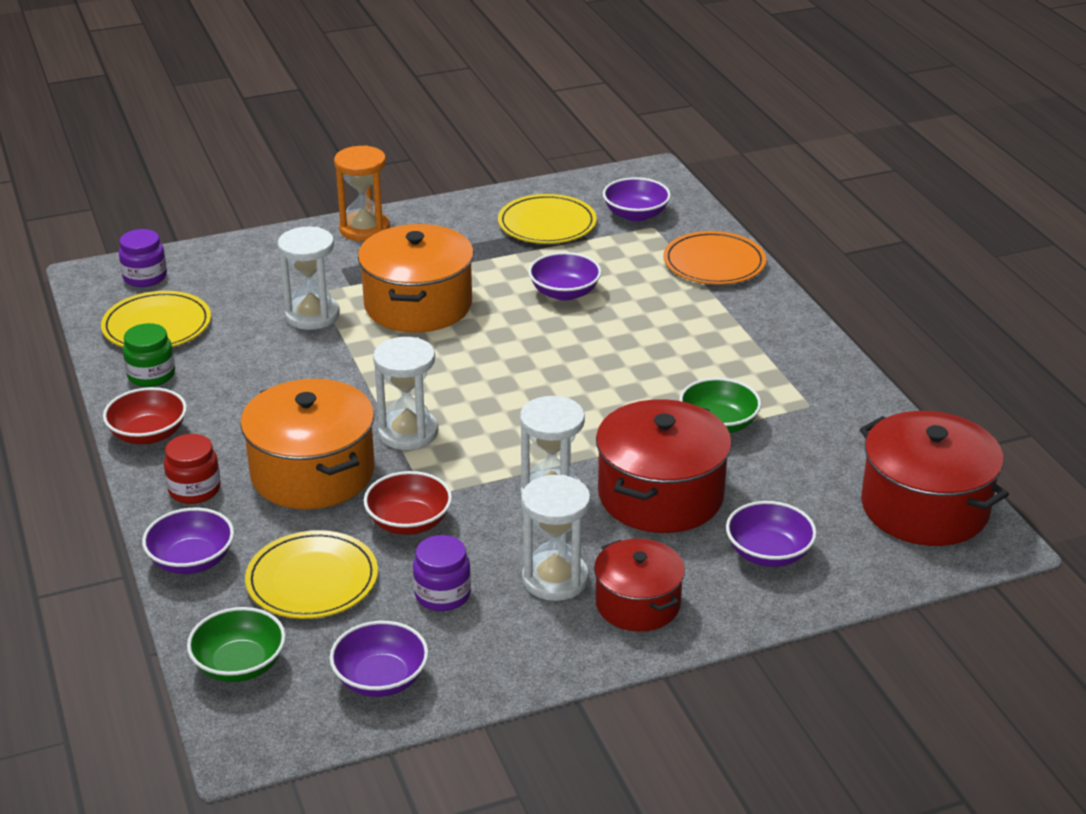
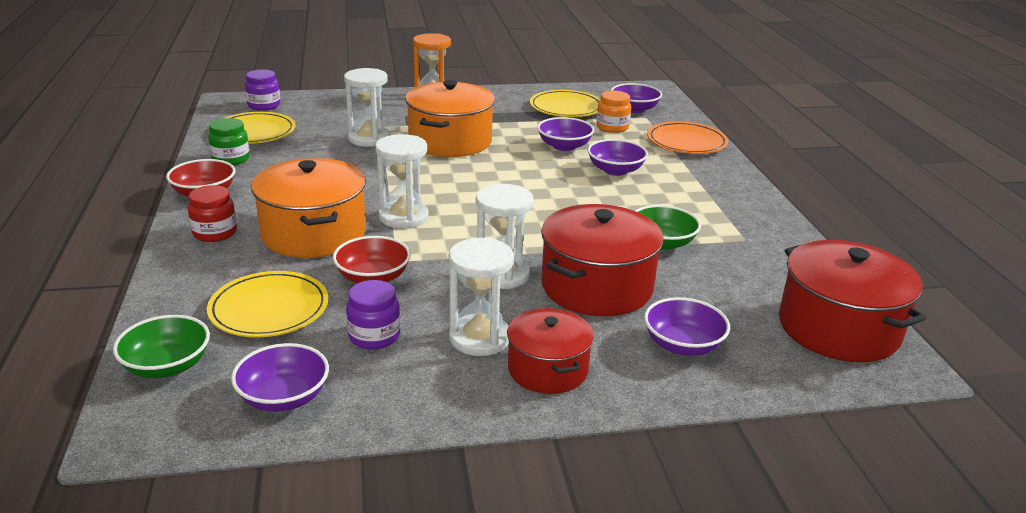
camera: 10 degrees right, 5 degrees down
purple bowl [142,508,234,574] -> purple bowl moved to [588,139,648,176]
none -> orange jar [597,91,631,133]

